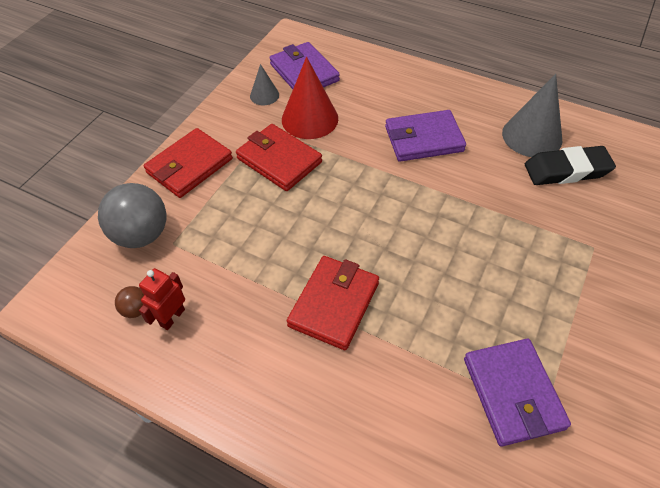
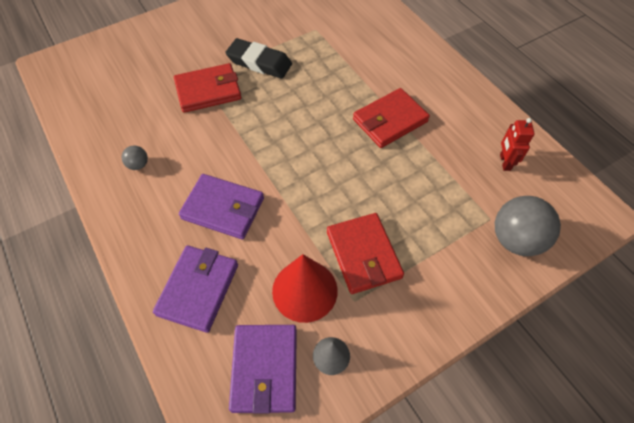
camera: 150 degrees left, 5 degrees up
brown ball [115,286,144,318] -> none
red robot [139,268,185,330] -> red robot turned 120 degrees clockwise [500,118,535,171]
red wallet [144,128,233,198] -> red wallet moved to [174,63,241,113]
purple wallet [464,339,571,446] -> purple wallet moved to [153,245,238,333]
grey cone [502,74,562,157] -> grey ball [122,146,148,170]
black eraser [525,146,616,185] -> black eraser moved to [225,38,292,79]

